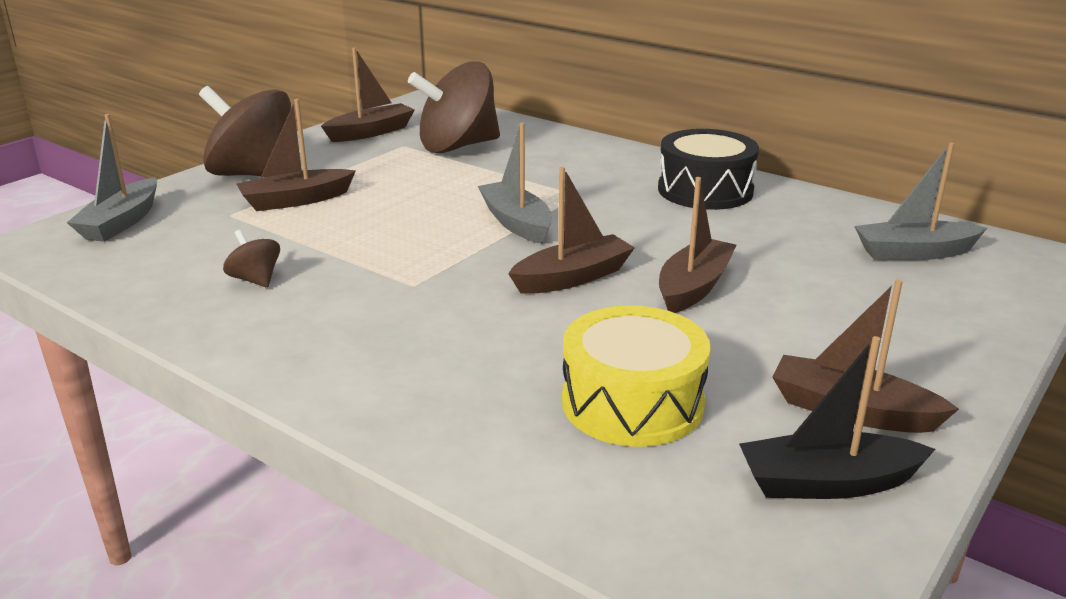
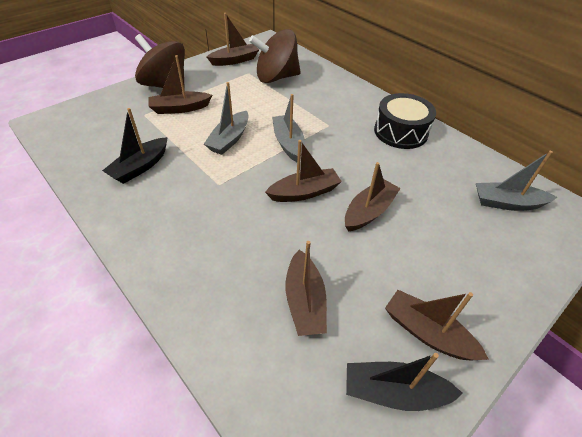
camera: 10 degrees right, 20 degrees up
grey boat [67,114,157,242] -> grey boat moved to [204,82,249,155]
brown spinning top [223,230,280,288] -> black boat [102,108,168,184]
yellow drum [562,305,711,447] -> brown boat [285,241,327,336]

